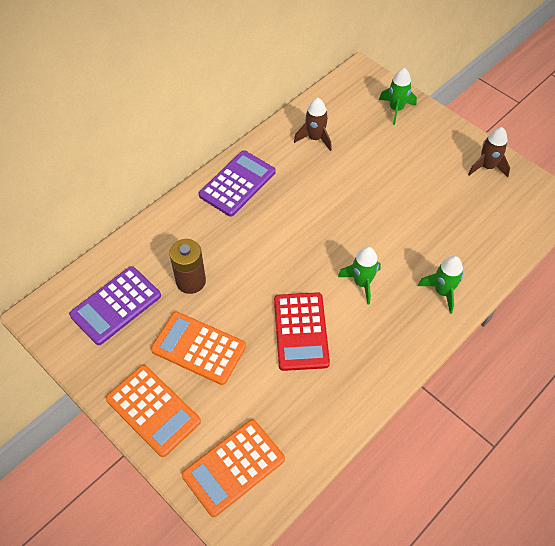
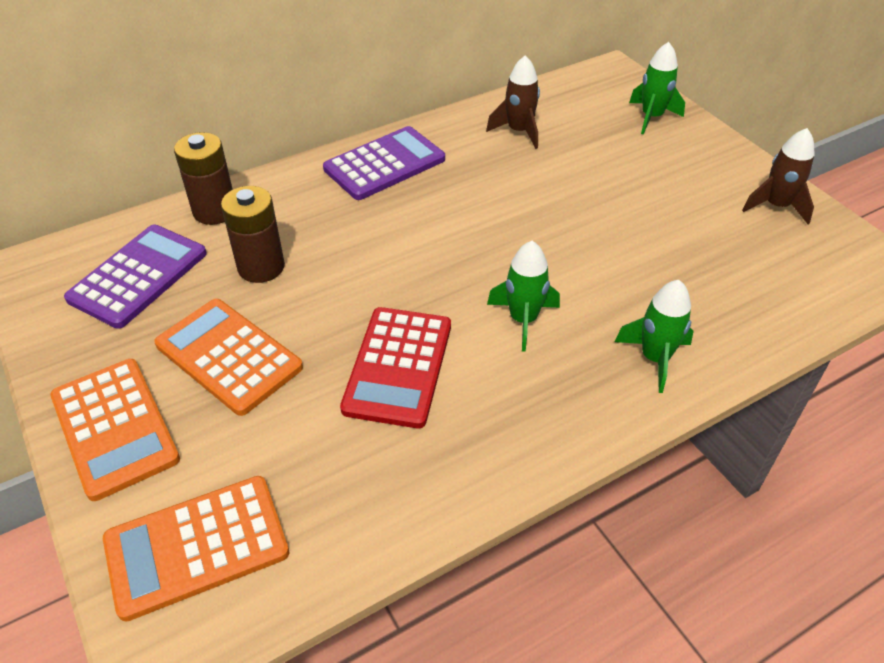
camera: 15 degrees right, 10 degrees down
purple calculator [69,266,161,345] -> purple calculator turned 150 degrees clockwise [64,225,207,329]
none -> brown battery [174,132,233,225]

